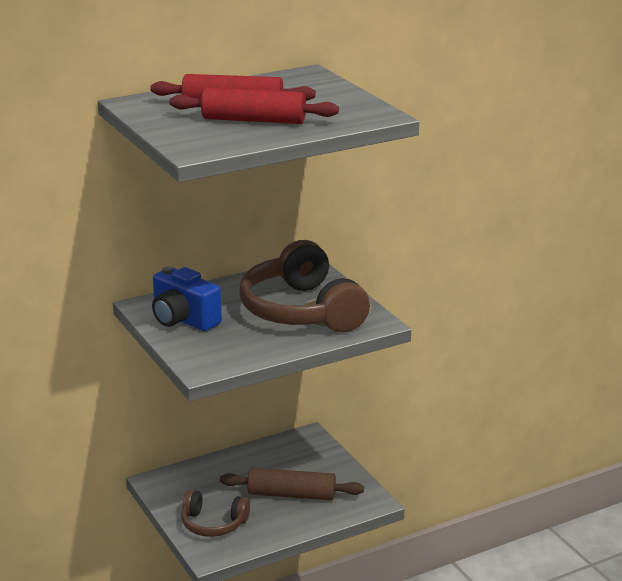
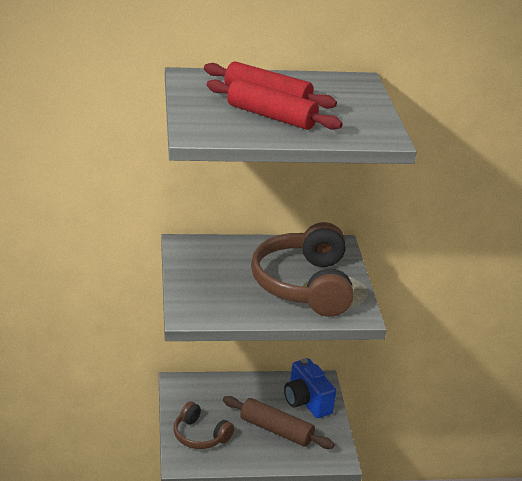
camera: 20 degrees right, 5 degrees up
blue camera [152,267,222,331] -> blue camera moved to [284,358,336,418]

